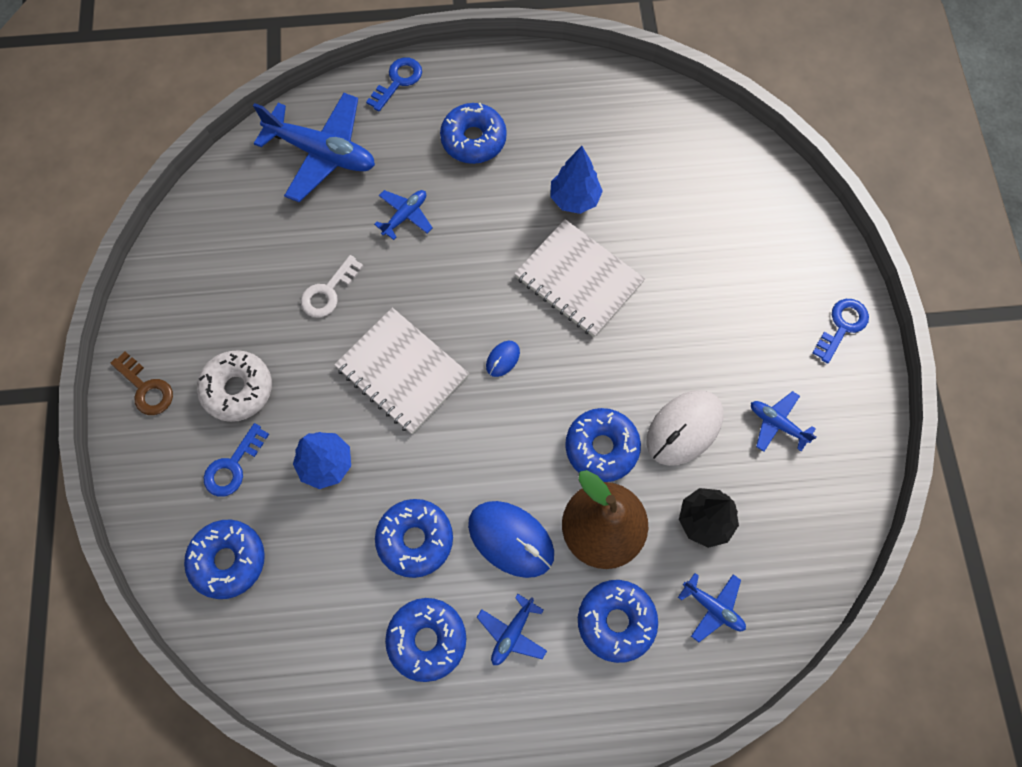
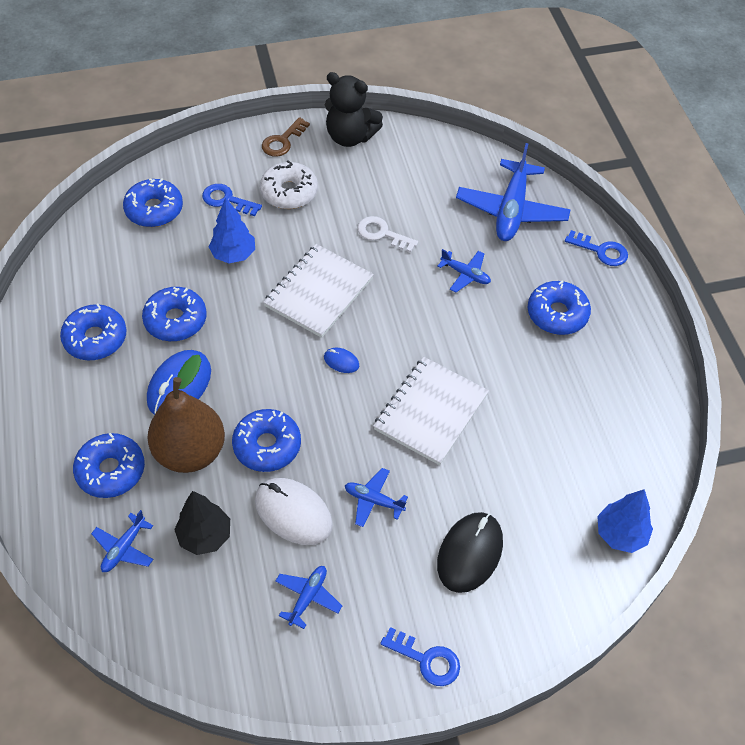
camera: 80 degrees right, 15 degrees down
blue plane [477,594,547,665] -> blue plane moved to [345,468,408,527]
blue tree [551,146,603,214] -> blue tree moved to [597,489,653,553]
none -> black teddy bear [325,72,383,147]
none -> black mouse [437,512,503,593]

